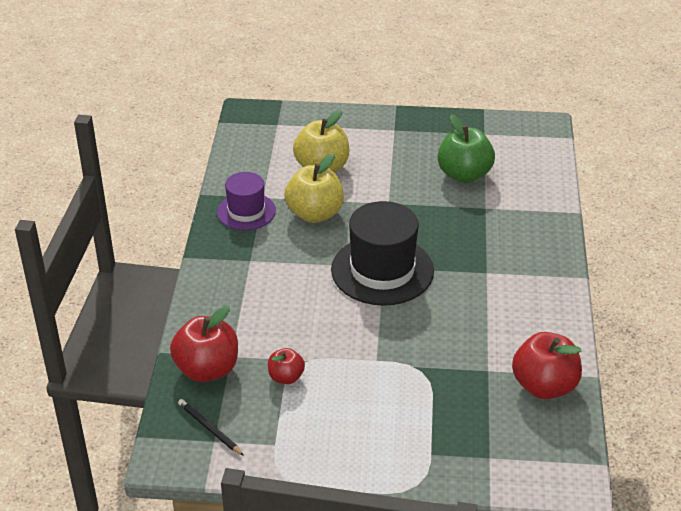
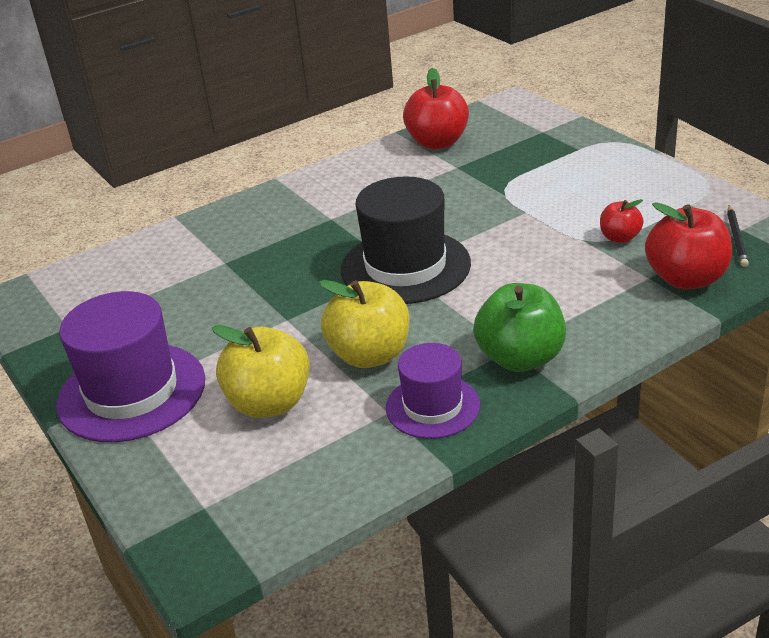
camera: 125 degrees left, 5 degrees down
green apple [438,115,495,183] -> green apple moved to [473,283,566,372]
none -> purple hat [56,291,205,442]

